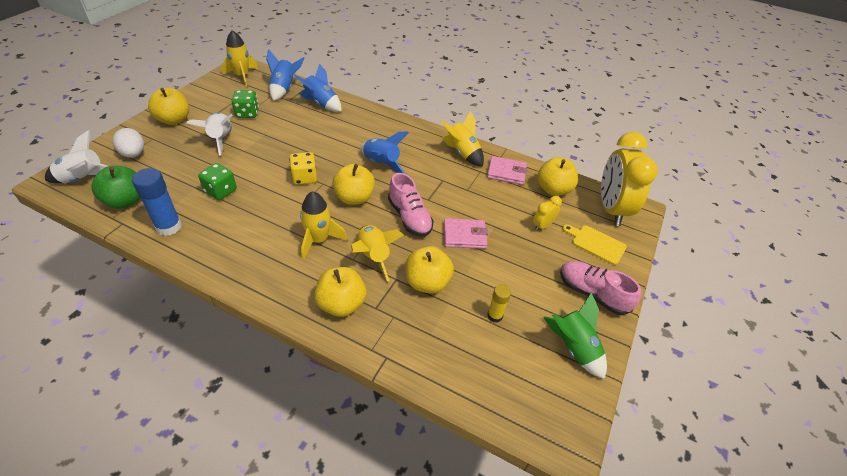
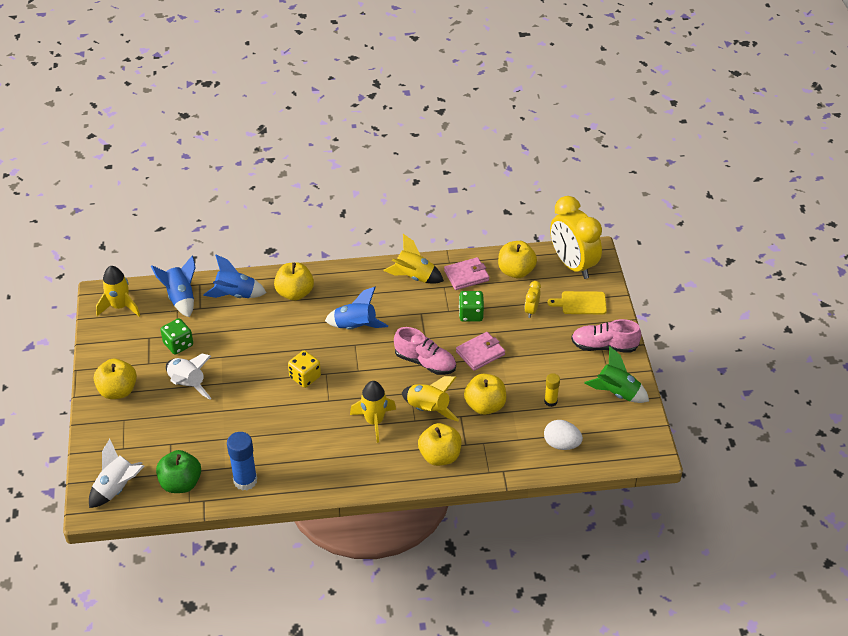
camera: 30 degrees left, 0 degrees up
white egg [113,128,144,158] -> white egg moved to [544,420,583,450]
green dice [198,163,237,200] -> green dice moved to [459,291,484,322]
yellow apple [332,164,375,205] -> yellow apple moved to [274,262,314,301]

